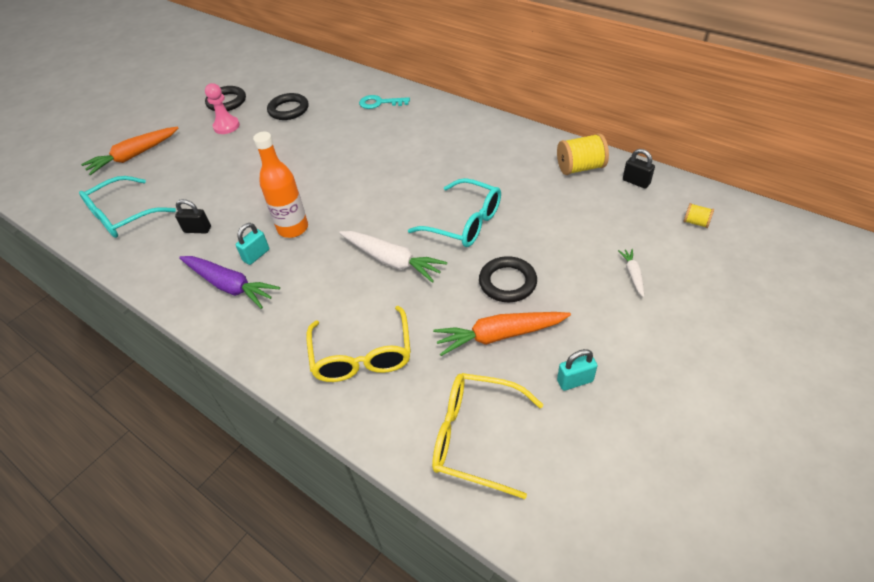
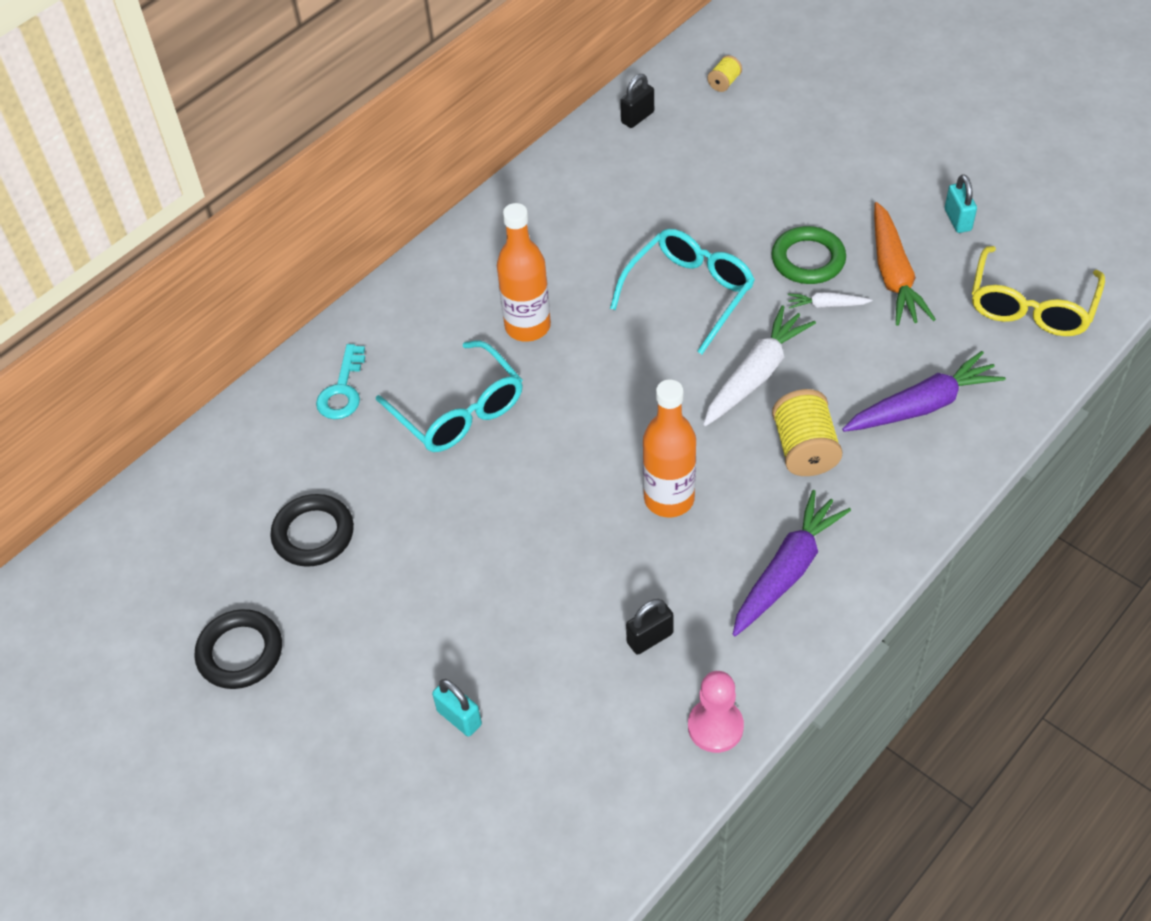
camera: 85 degrees left, 5 degrees up
turquoise glasses [79,176,176,238] -> turquoise glasses moved to [376,341,523,452]
orange carrot [81,127,178,175] -> none
black padlock [175,199,211,234] -> black padlock turned 45 degrees clockwise [626,599,674,655]
pink pawn [205,83,240,134] -> pink pawn moved to [688,671,744,753]
turquoise padlock [236,223,269,265] -> turquoise padlock moved to [432,679,482,736]
yellow glasses [307,306,411,382] -> purple carrot [842,351,1006,432]
black ring [479,256,537,302] -> green ring [771,226,846,284]
yellow spool [557,133,609,175] -> yellow spool moved to [772,389,843,476]
white carrot [618,249,644,297] -> white carrot moved to [788,292,872,309]
none -> orange bottle [497,203,551,342]

